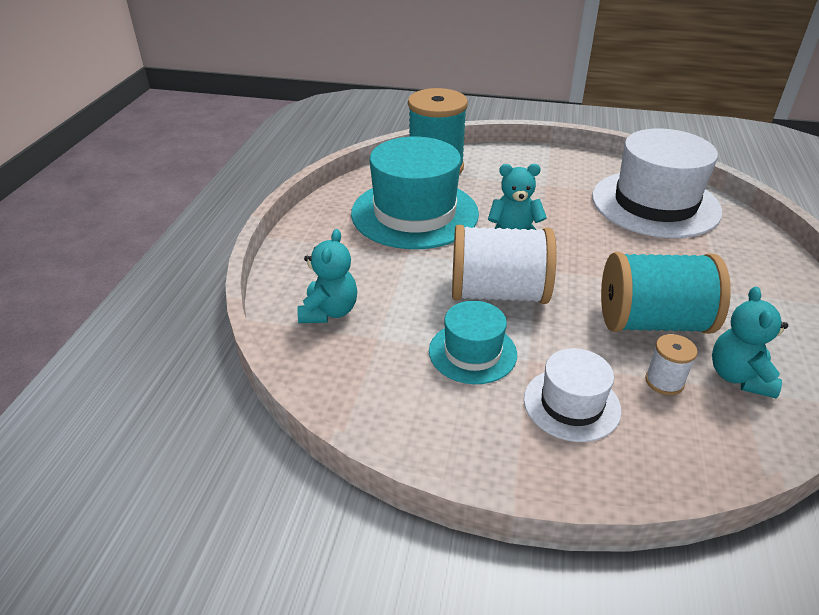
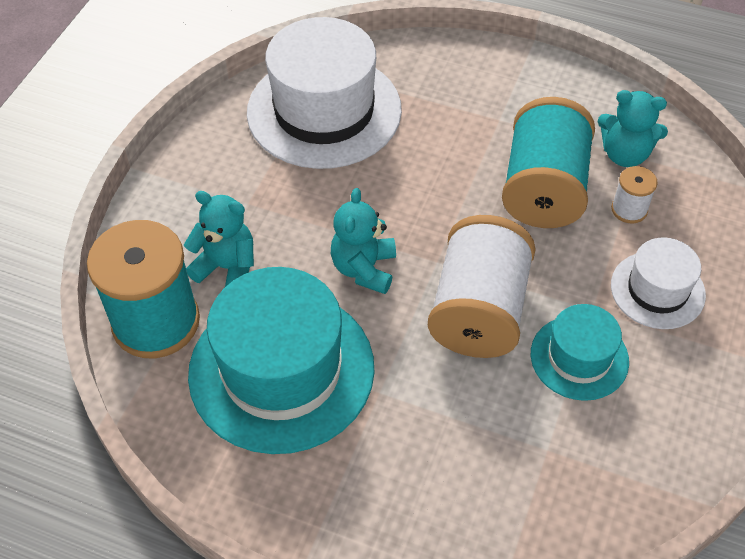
camera: 80 degrees left, 15 degrees up
turquoise teddy bear [297,229,357,323] -> turquoise teddy bear moved to [184,191,254,287]

